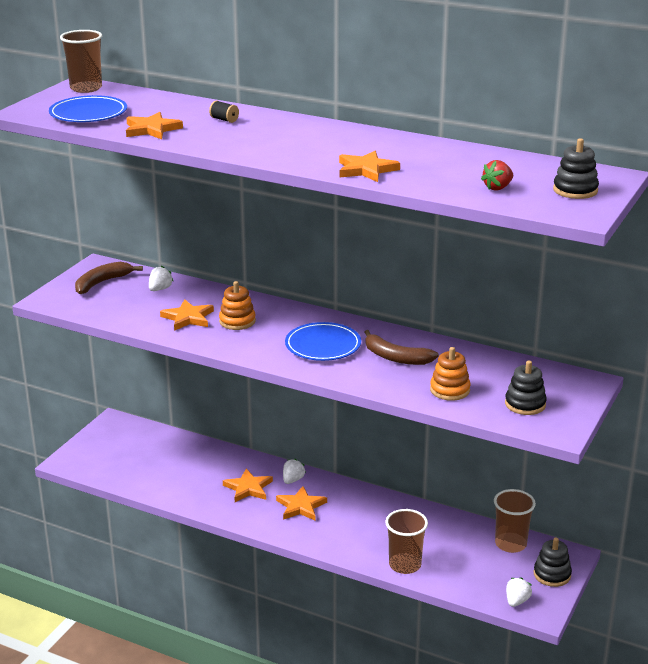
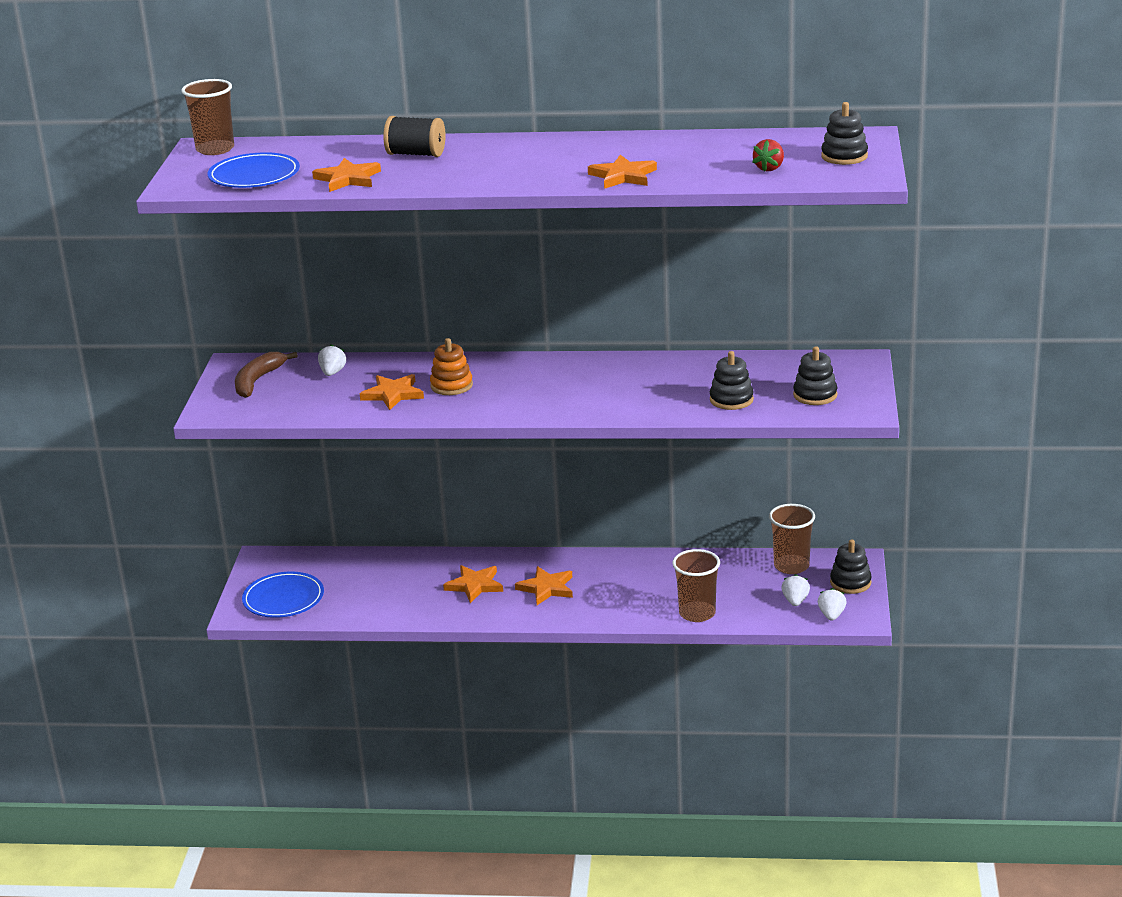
camera: 20 degrees left, 0 degrees up
black spool [209,100,239,123] -> black spool [383,116,446,157], size x1.87
white strawberry [283,459,306,484] -> white strawberry moved to [781,574,810,606]
blue plate [285,322,361,361] -> blue plate moved to [242,571,324,618]
brown banana [364,330,439,365] -> none
orange stacking toy [430,347,471,401] -> black stacking toy [710,351,754,410]

